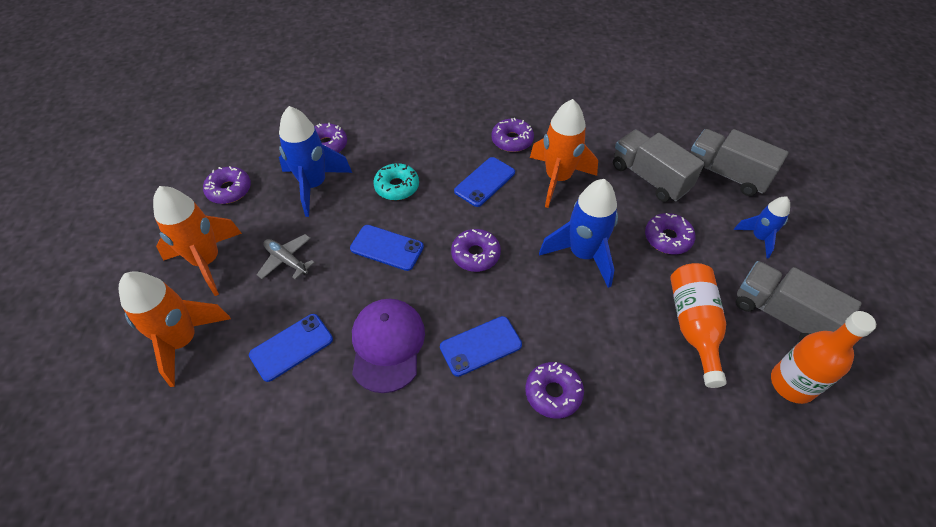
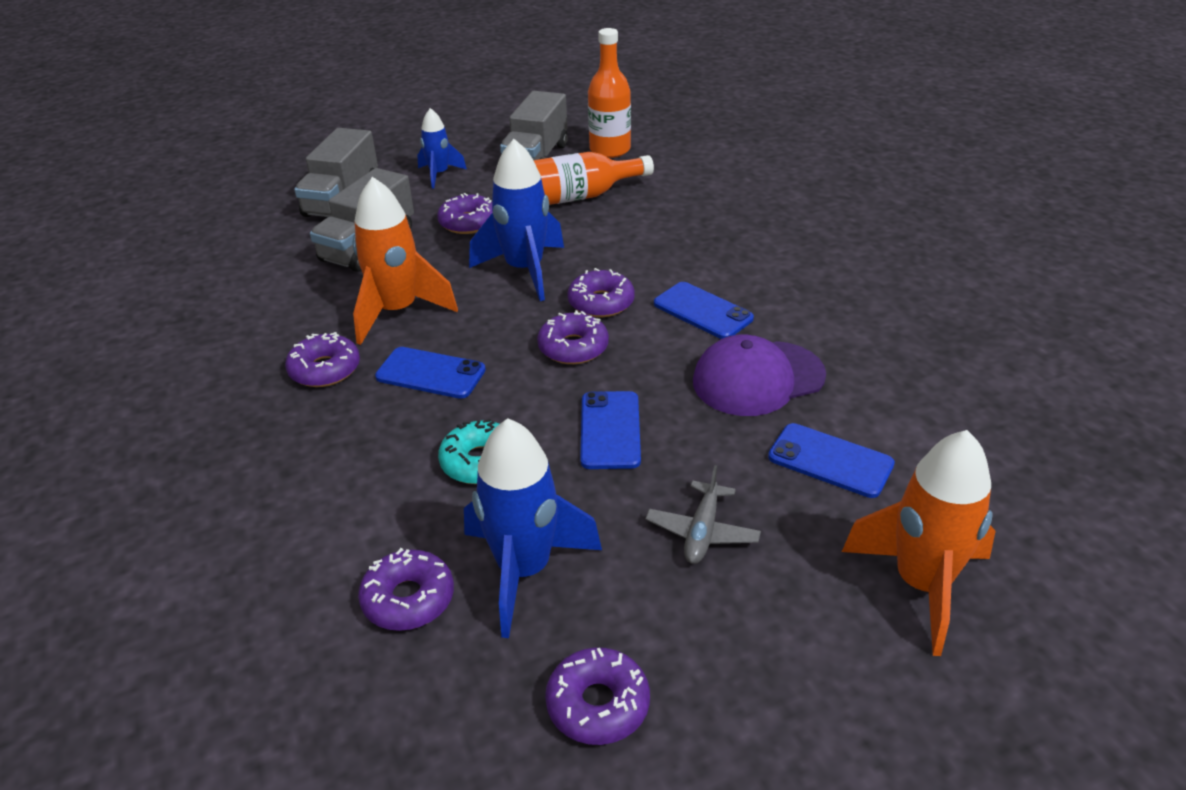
camera: 110 degrees left, 15 degrees down
orange rocket [153,186,242,296] -> none
purple donut [525,362,584,419] -> purple donut moved to [567,268,635,317]

